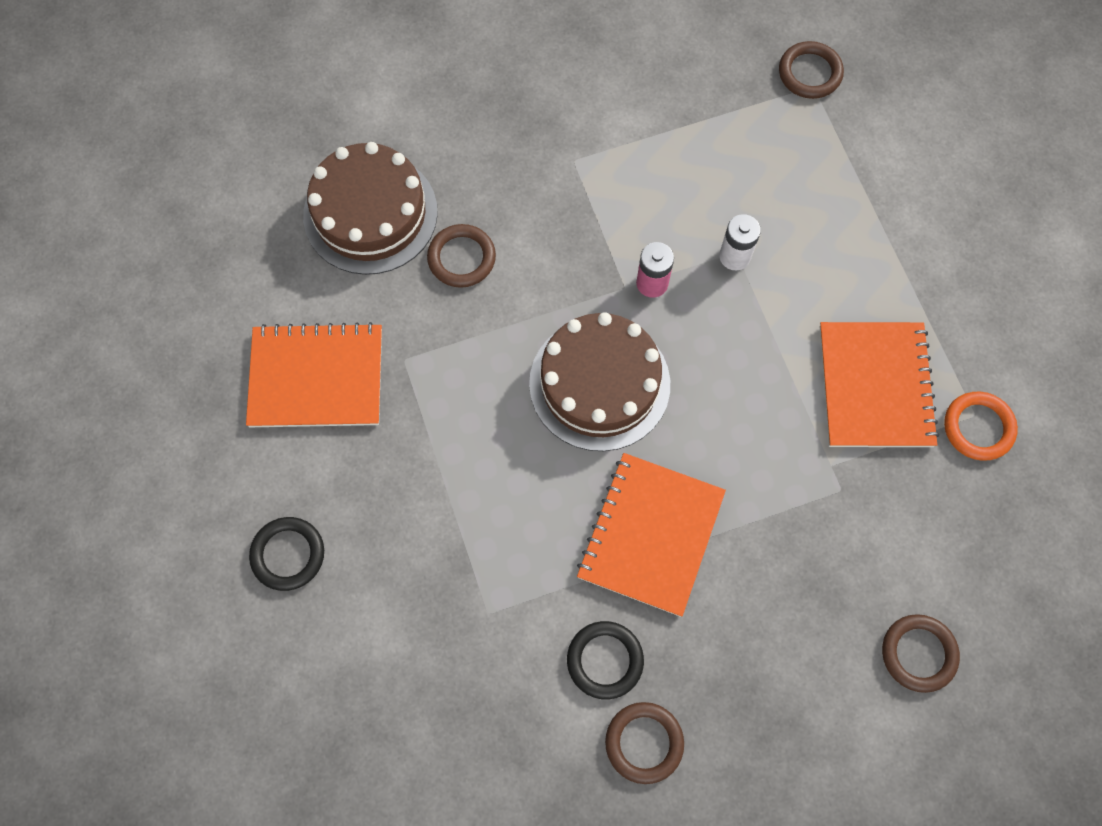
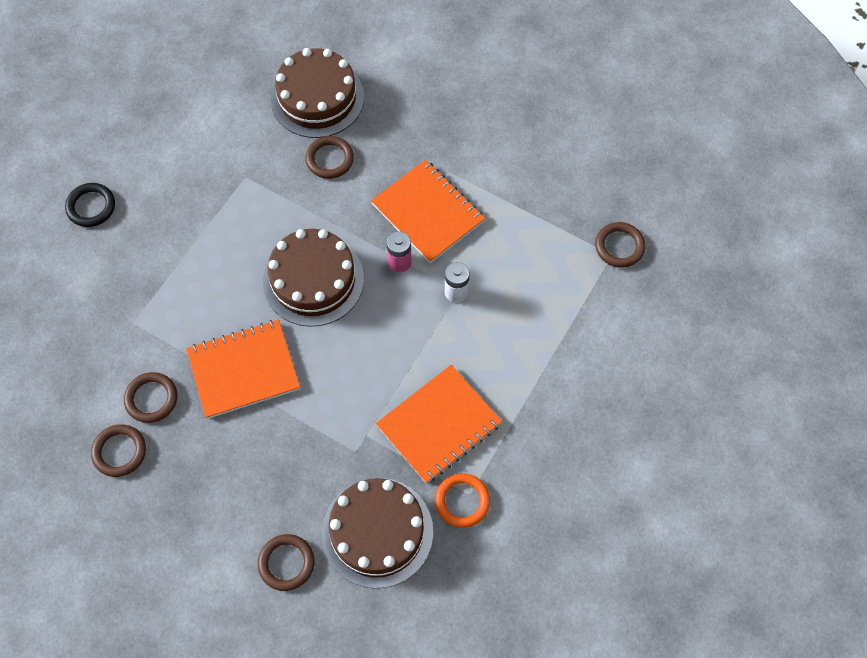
camera: 50 degrees right, 5 degrees down
orange notebook [246,322,382,427] -> orange notebook moved to [371,160,485,263]
black ring [567,621,644,699] -> brown ring [124,372,177,423]
none -> brown cake [322,478,433,588]

